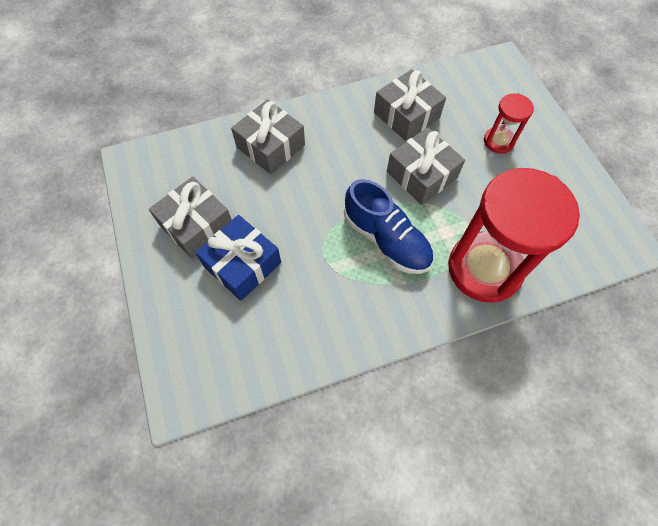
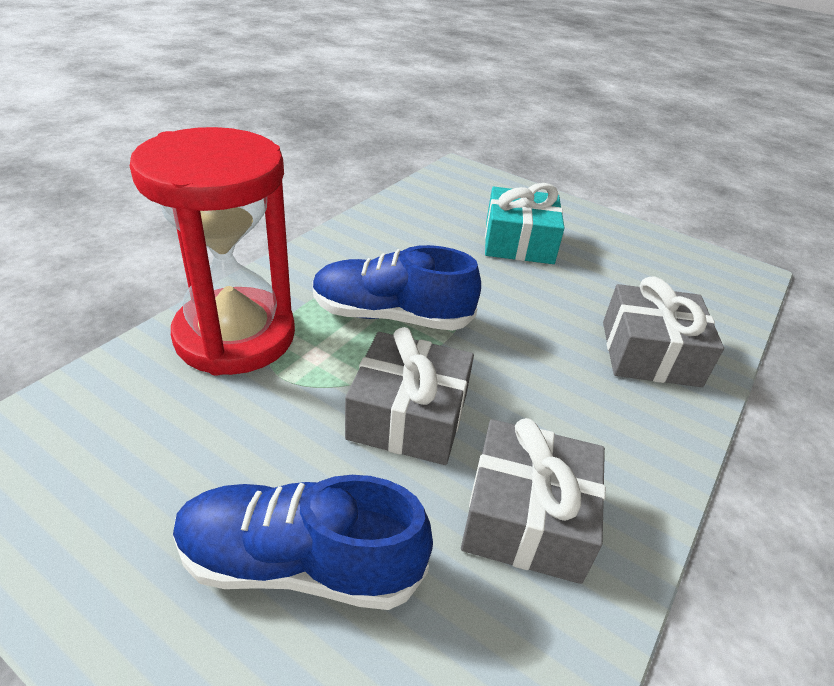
camera: 140 degrees right, 25 degrees down
grey gift [149,177,232,259] -> none
blue gift [195,215,281,301] -> turquoise gift [485,183,565,264]
red hourglass [484,93,534,154] -> blue shoe [173,475,433,610]

